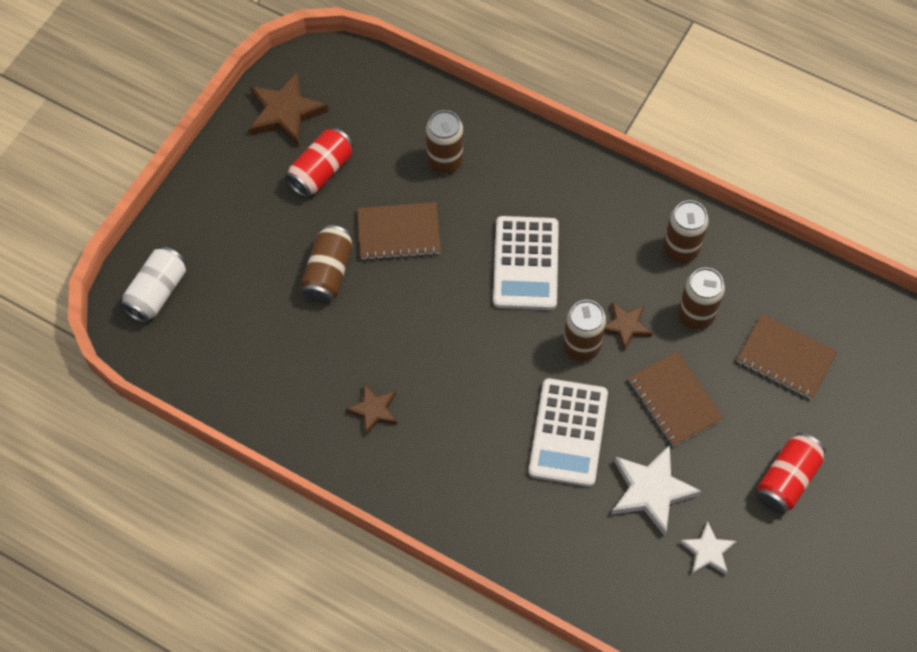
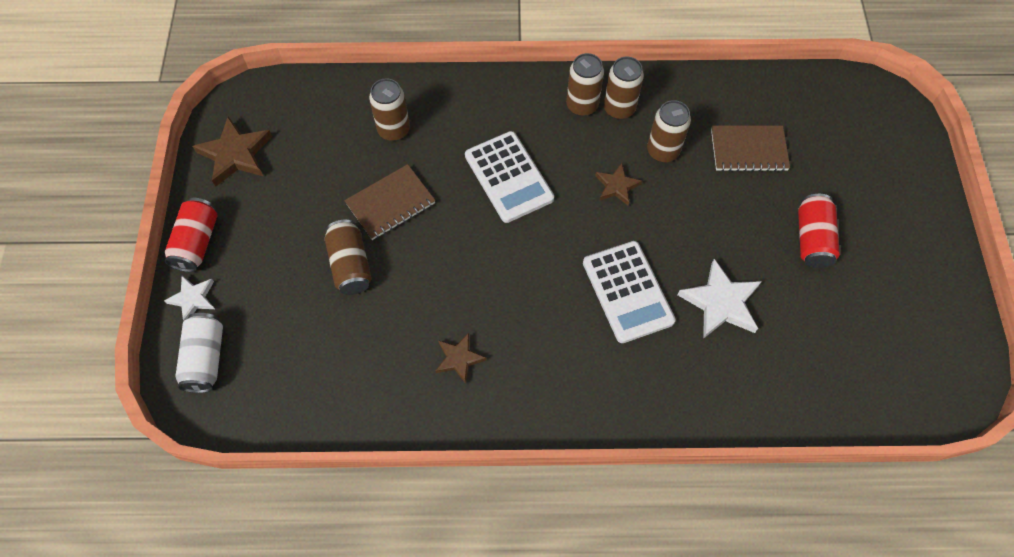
camera: 30 degrees left, 0 degrees up
red can [285,128,354,197] -> red can moved to [165,198,218,272]
brown can [563,300,606,361] -> brown can moved to [566,53,604,116]
brown notebook [628,351,724,447] -> none
white star [680,521,736,575] -> white star moved to [164,276,215,321]

